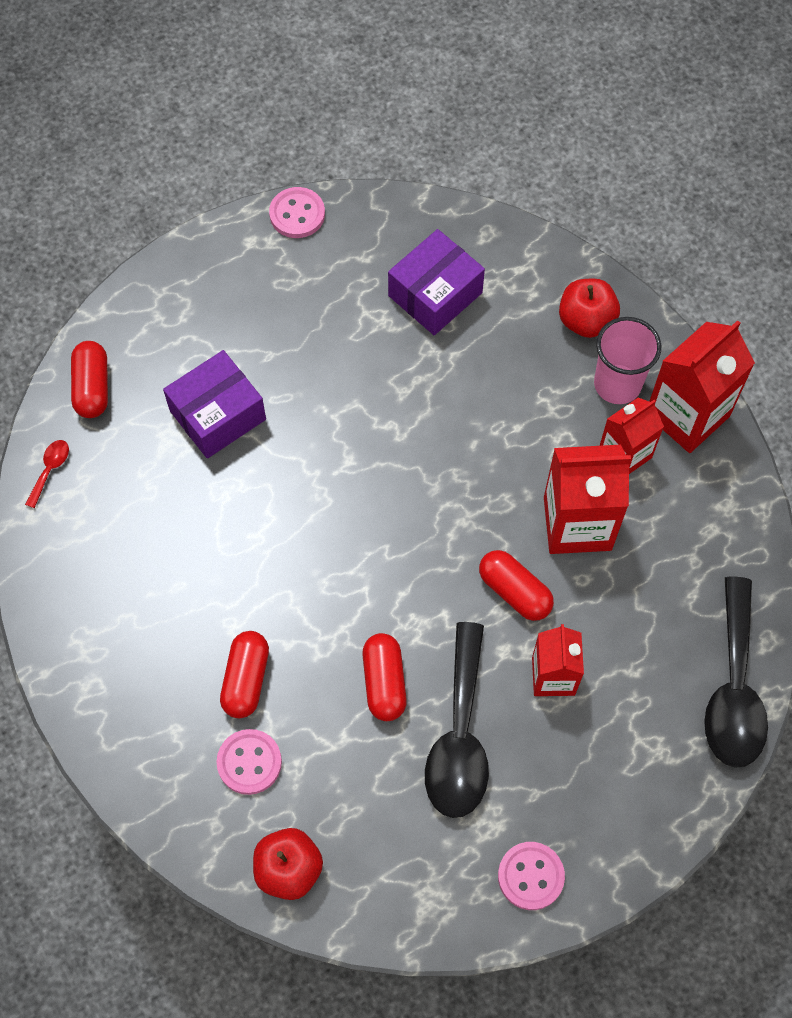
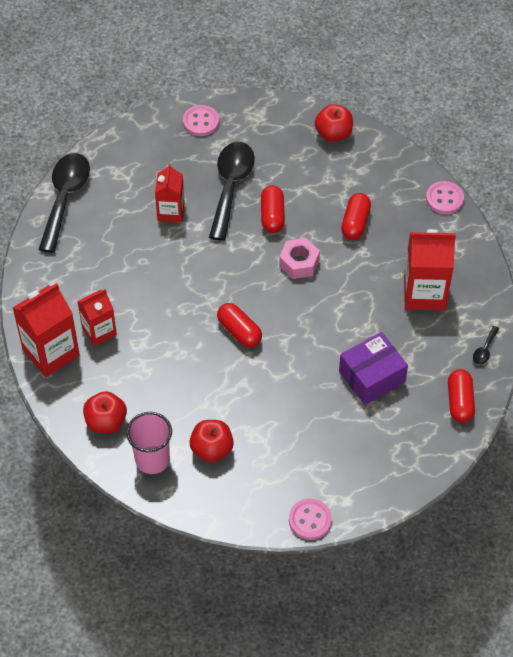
camera: 175 degrees left, 10 degrees down
red spoon [25,440,69,508] -> black spoon [473,326,499,365]
pink button [216,729,282,795] -> pink button moved to [426,181,464,214]
purple box [388,229,485,335] -> red apple [189,420,234,462]
red capsule [479,550,554,621] -> red capsule moved to [217,303,262,348]
red carton [544,445,631,554] -> red carton moved to [404,229,456,311]
pink cup [594,317,661,404] -> pink cup moved to [126,412,172,474]
none -> pink nut [279,238,320,279]

